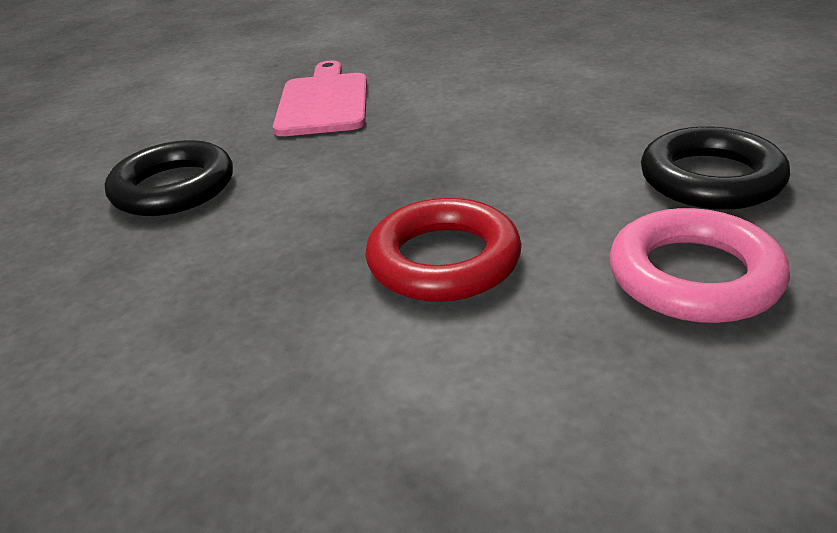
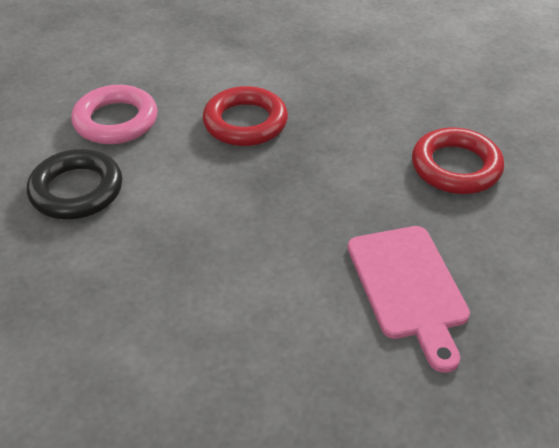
camera: 165 degrees right, 10 degrees up
black ring [105,140,233,216] -> red ring [412,127,504,194]

